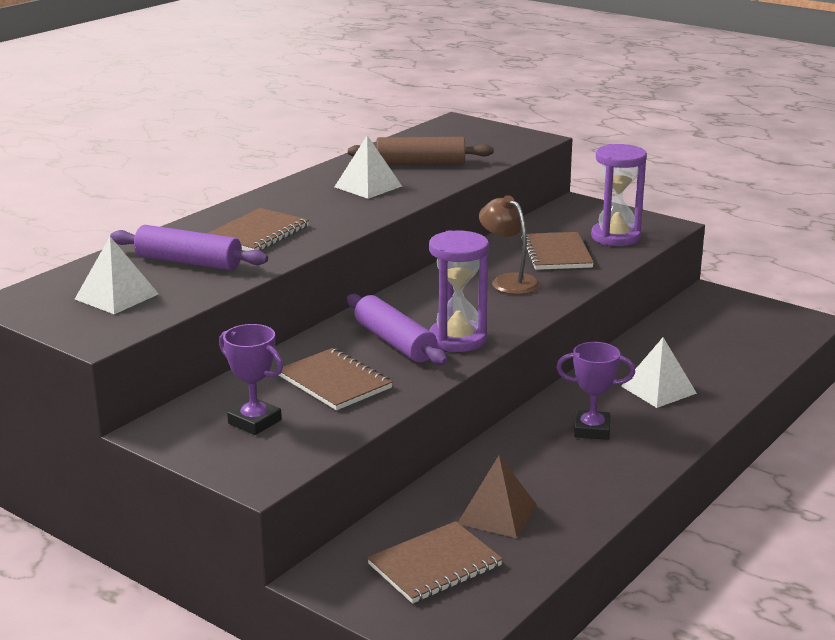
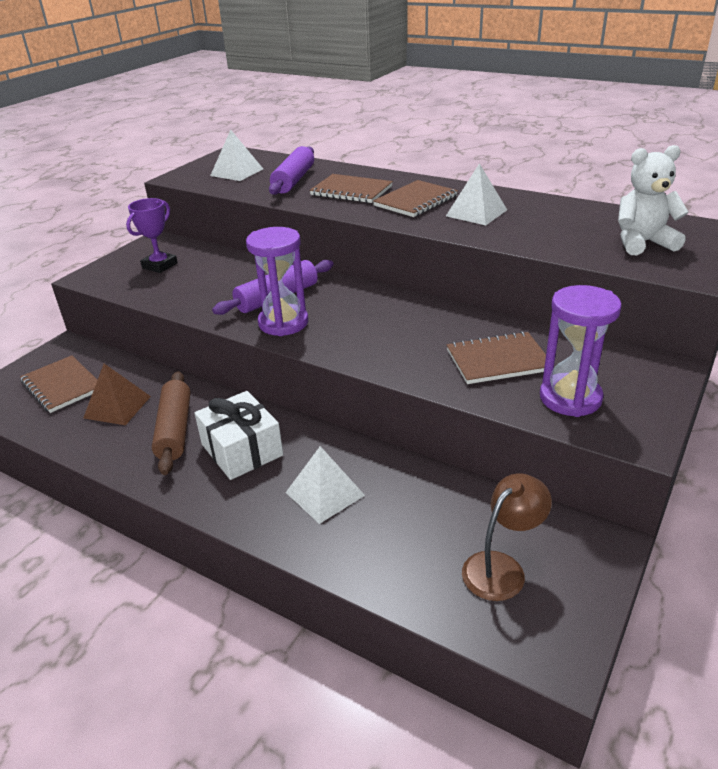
camera: 85 degrees right, 10 degrees up
brown notebook [279,348,393,410] -> brown notebook moved to [373,180,458,217]
brown rolling pin [348,137,494,165] -> brown rolling pin moved to [152,371,190,475]
brown lamp [479,195,540,295] -> brown lamp moved to [462,473,552,601]
purple trophy [556,342,635,440] -> white gift [195,391,283,480]
none -> white teddy bear [618,145,689,255]

